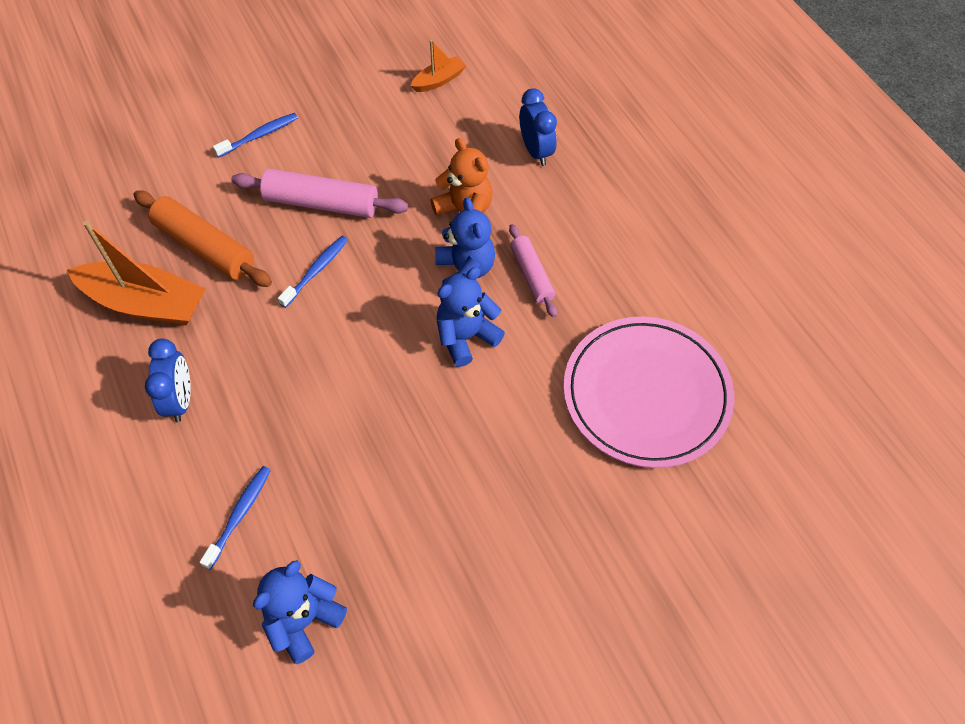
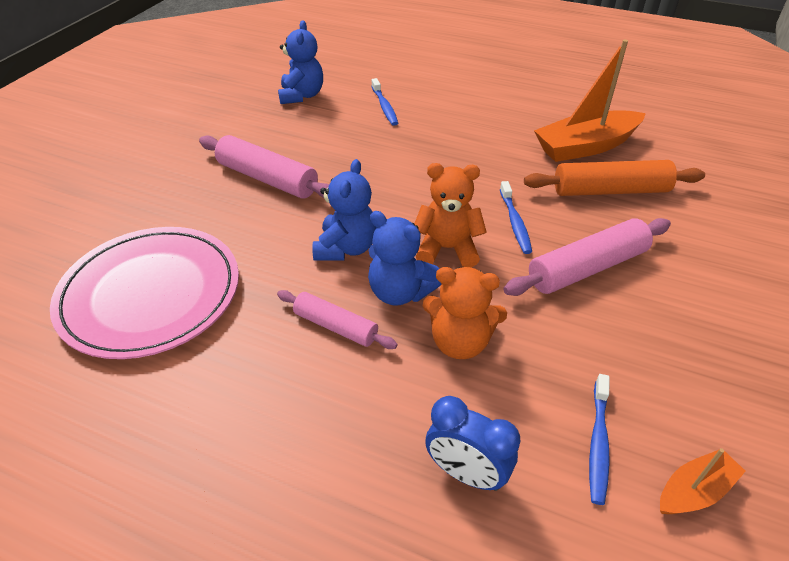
camera: 140 degrees right, 15 degrees down
blue clock [145,338,191,422] -> none
blue toothbrush [213,113,298,158] -> blue toothbrush moved to [589,374,610,505]
orange boat [411,40,467,92] -> orange boat turned 135 degrees counterclockwise [660,448,746,514]
none -> pink rolling pin [199,135,329,199]
none -> orange teddy bear [414,163,487,267]

